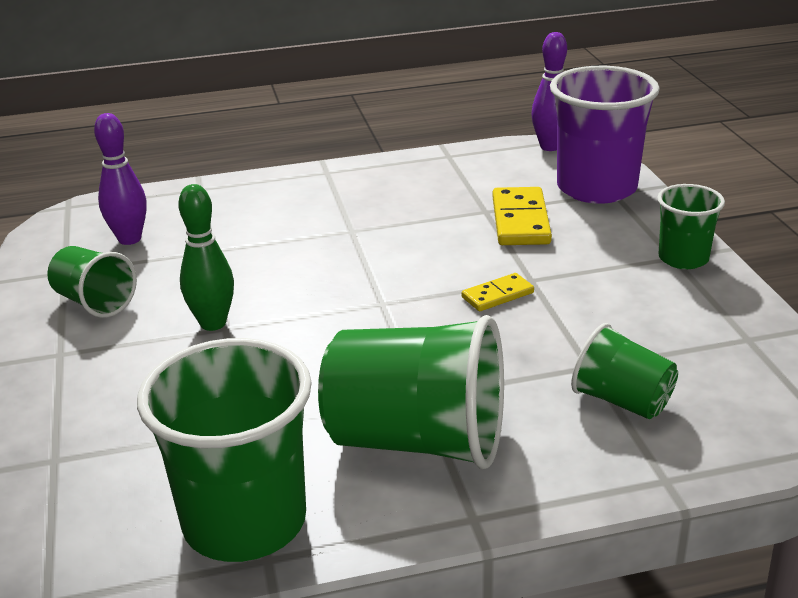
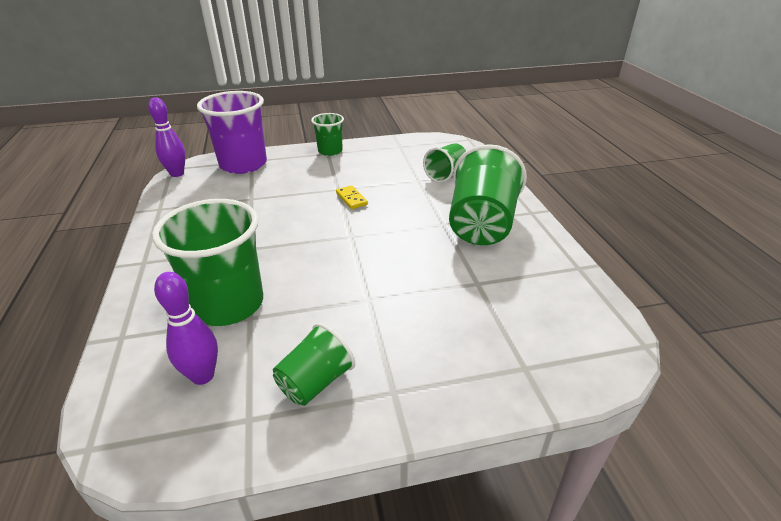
camera: 90 degrees left, 5 degrees up
green cup [137,338,312,562] -> green cup moved to [152,199,263,326]
green bowling pin [178,184,234,331] -> none
yellow domino [493,187,552,245] -> none

